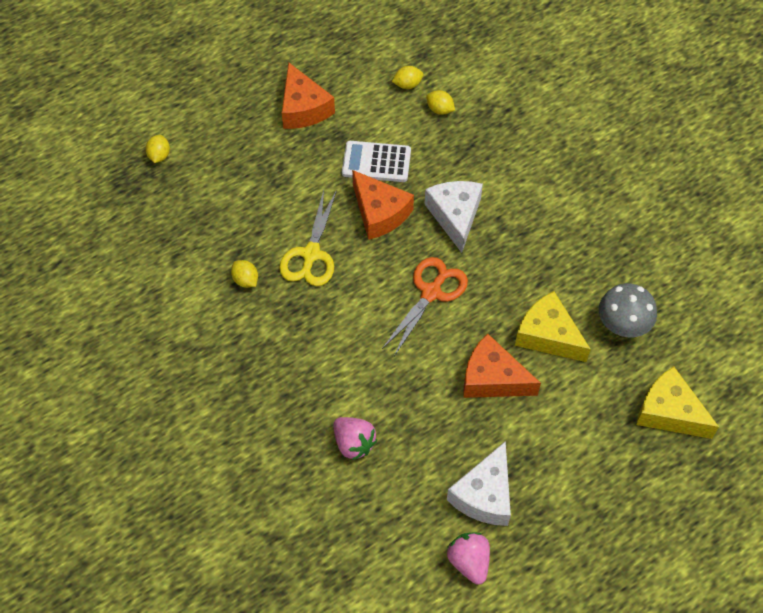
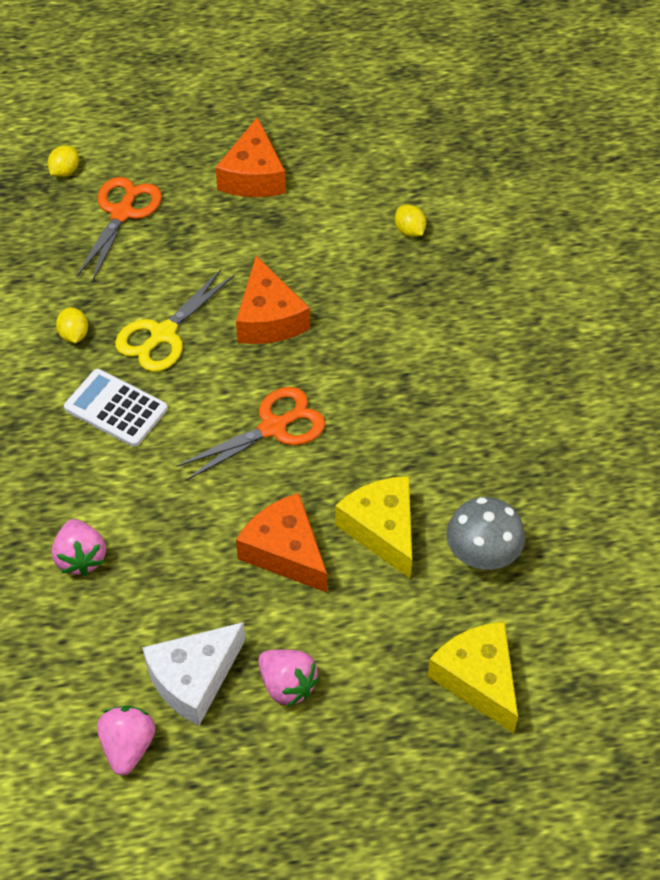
camera: 25 degrees right, 5 degrees down
white calculator [342,141,411,182] -> white calculator moved to [64,369,168,447]
yellow lemon [392,66,423,89] -> none
white cheese [425,181,483,253] -> none
none -> orange scissors [76,177,162,282]
none -> pink strawberry [258,649,319,707]

